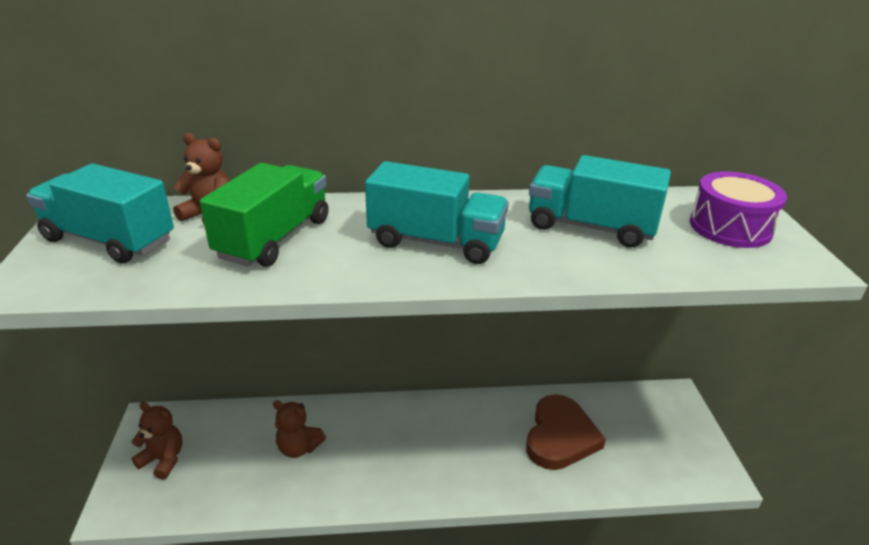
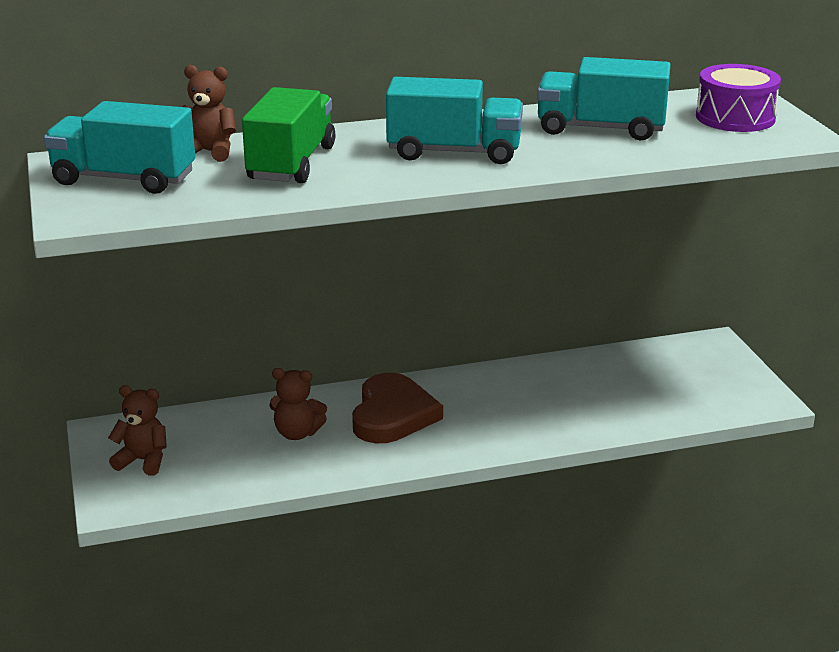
camera: 10 degrees left, 5 degrees down
brown heart [526,394,606,470] -> brown heart moved to [352,373,443,443]

